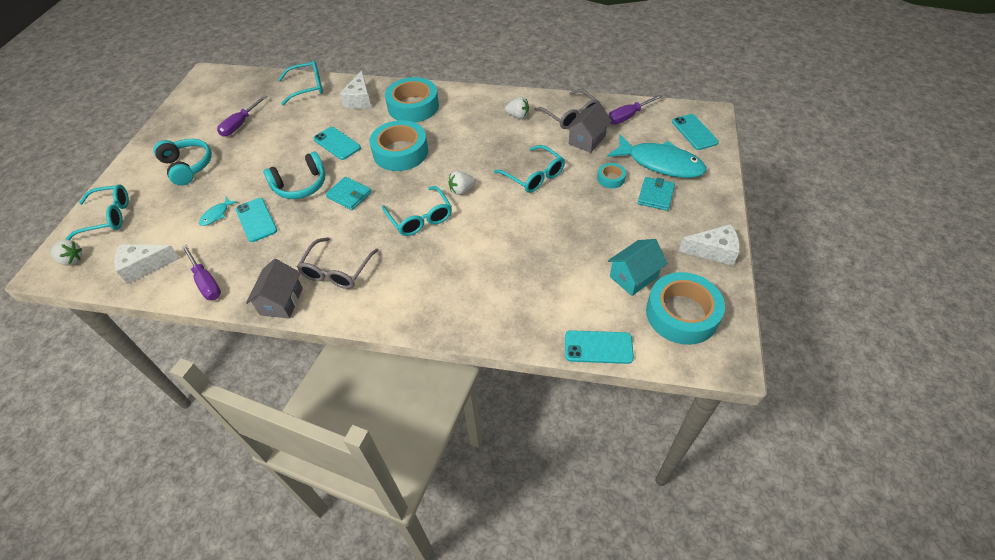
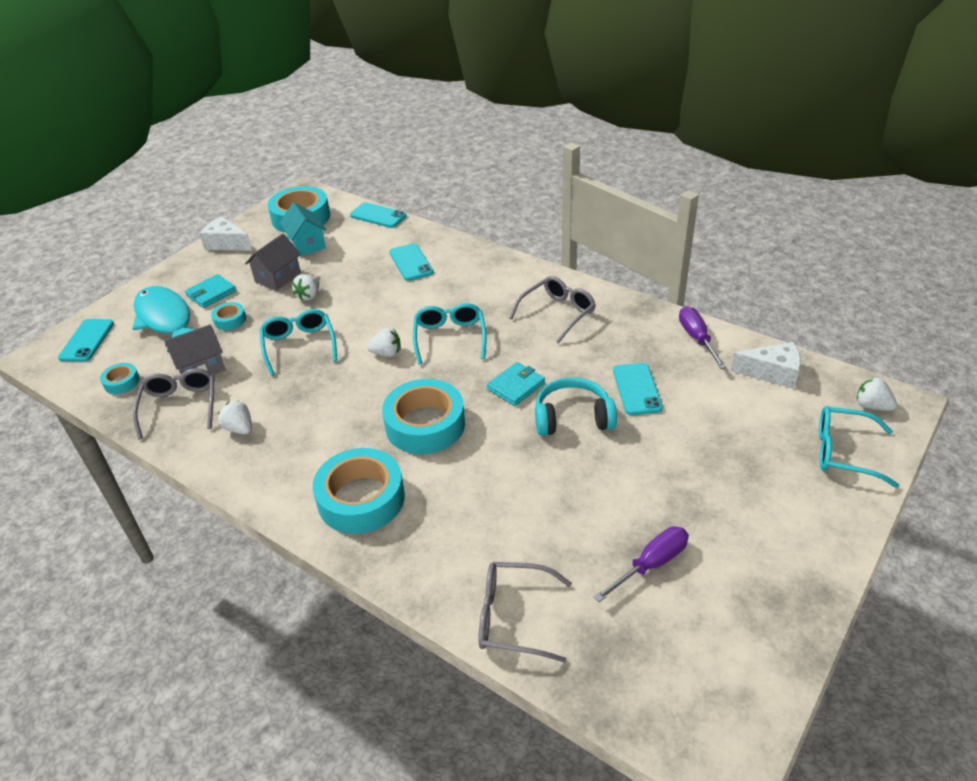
camera: 155 degrees left, 10 degrees down
turquoise headphones [153,139,212,186] -> none
turquoise fish [199,197,237,226] -> none
grey house [246,259,303,319] -> grey house moved to [245,234,301,291]
turquoise glasses [278,60,323,105] -> grey glasses [478,562,572,663]
turquoise phone [313,127,361,160] -> turquoise phone moved to [389,243,434,281]
turquoise wallet [325,177,372,210] -> turquoise wallet turned 75 degrees clockwise [487,362,545,406]
white cheese [339,70,371,109] -> none
purple screwdriver [608,94,663,125] -> turquoise tape [100,363,140,394]
turquoise house [608,239,668,296] -> turquoise house turned 75 degrees clockwise [280,203,326,256]
none -> white strawberry [292,274,319,301]

